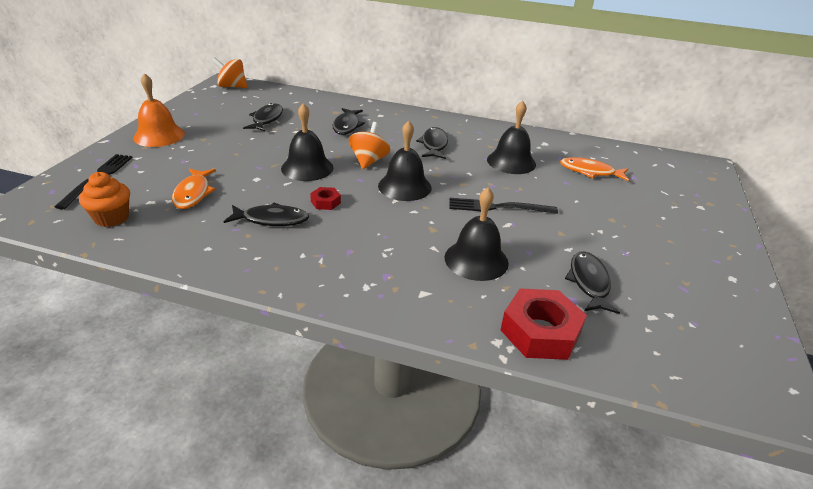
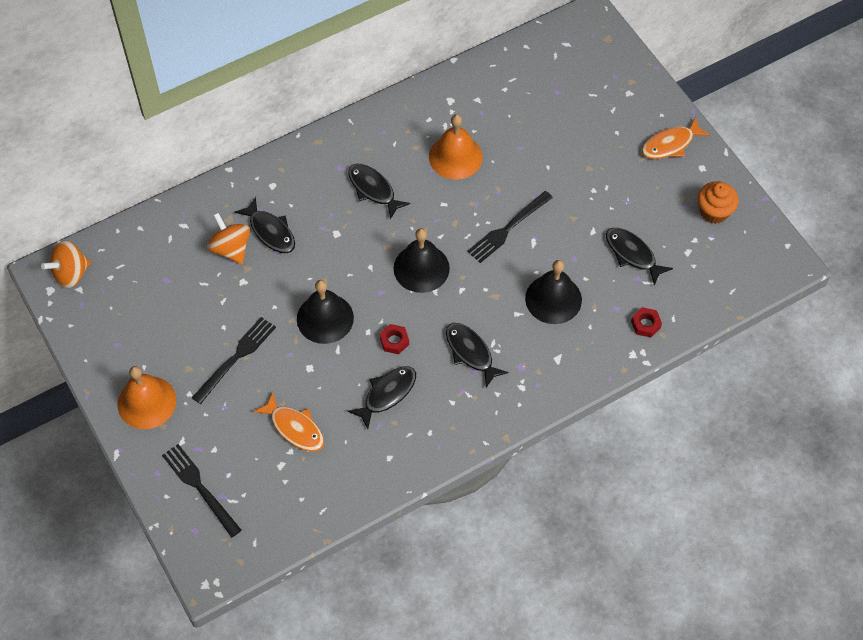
camera: 45 degrees left, 25 degrees up
orange cupcake [79,172,130,227] -> orange cupcake moved to [698,181,739,224]
black fish [243,103,283,131] -> black fish moved to [446,323,509,388]
orange spinning top [348,122,390,169] -> orange spinning top moved to [207,213,250,264]
black bell [487,101,536,174] -> orange bell [429,114,483,179]
red nut [501,288,587,360] -> red nut [631,307,662,337], size x0.49
orange fish [560,157,629,181] -> orange fish moved to [641,116,710,159]
none -> black fork [192,317,276,404]

